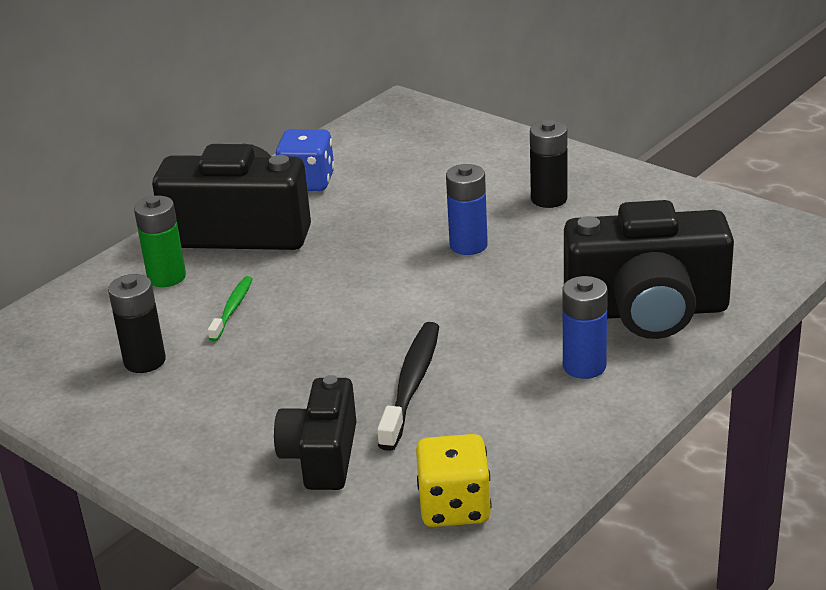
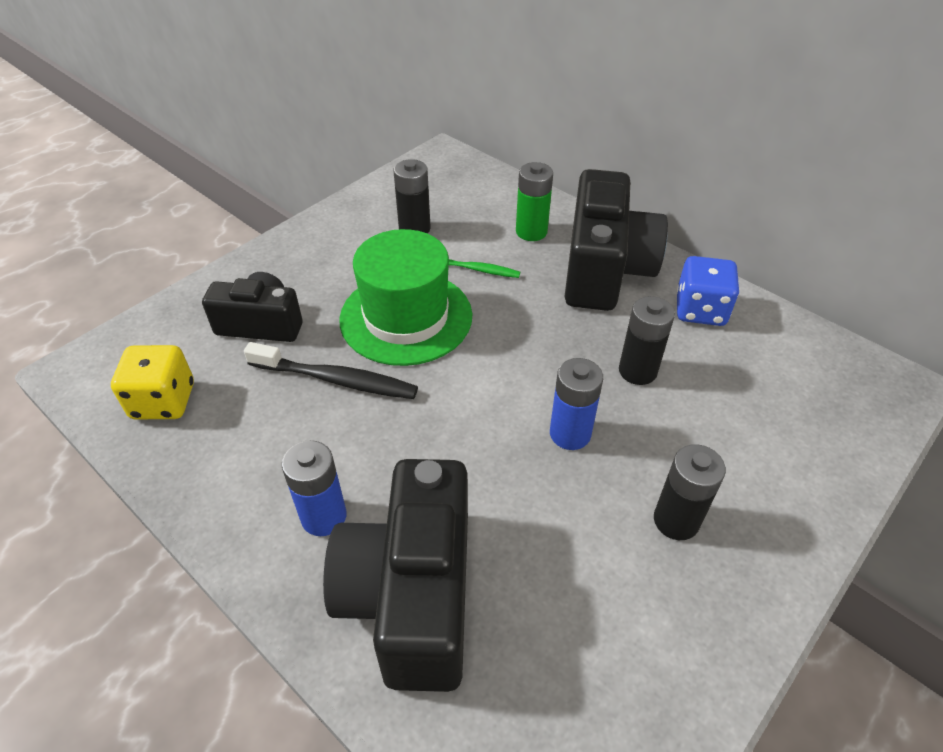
camera: 90 degrees right, 15 degrees up
none -> green hat [339,229,472,366]
none -> black battery [619,296,675,385]

